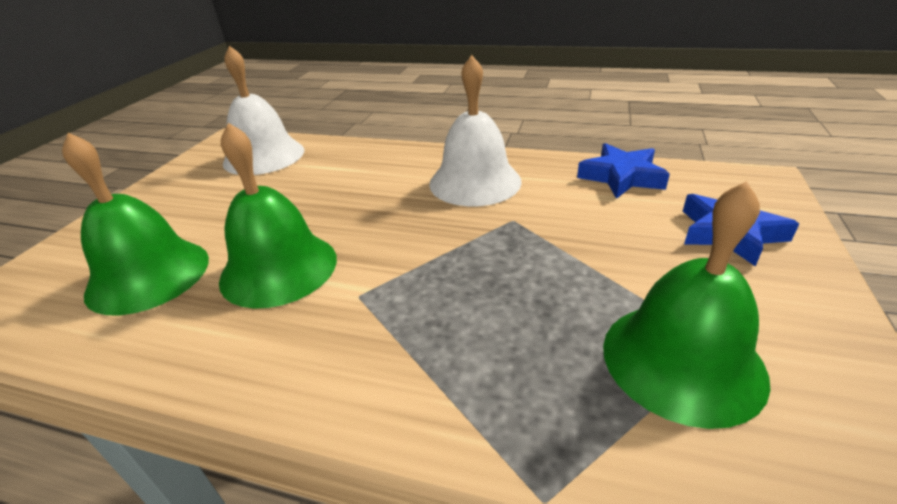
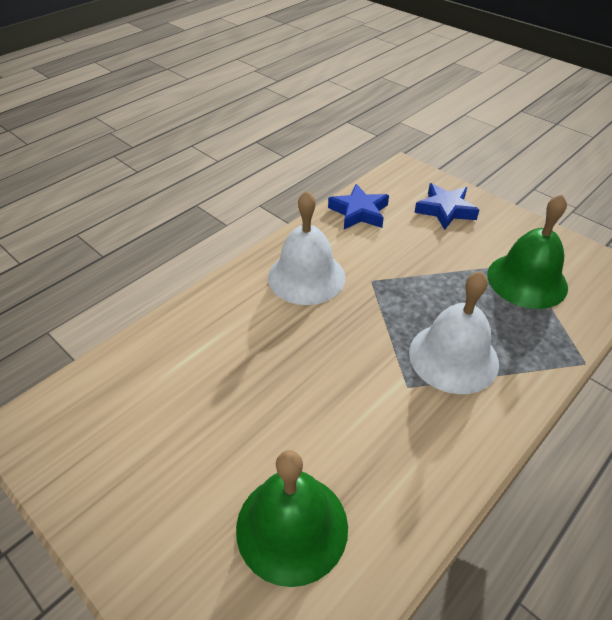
camera: 65 degrees left, 10 degrees up
green bell [219,123,337,309] -> none
white bell [223,46,304,175] -> white bell moved to [409,271,499,394]

